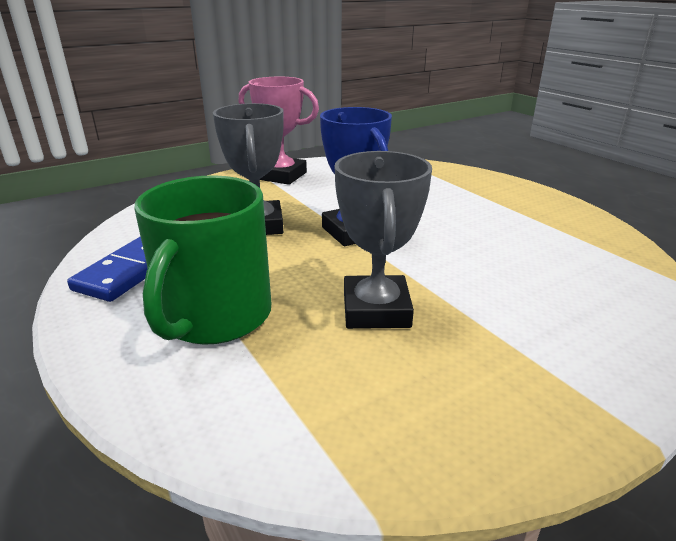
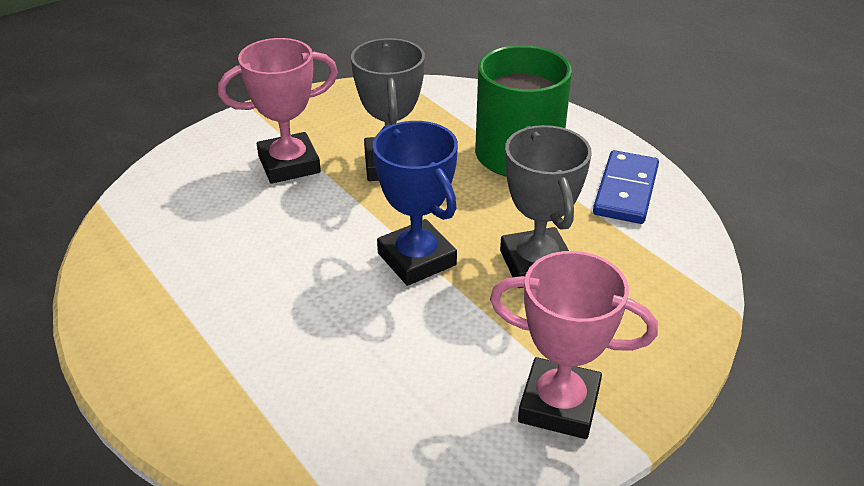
camera: 175 degrees right, 10 degrees up
none -> pink trophy [218,38,338,184]

